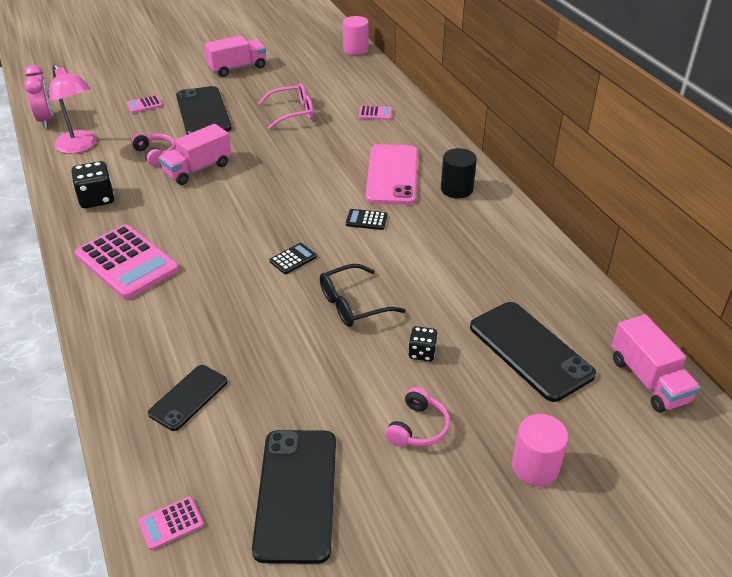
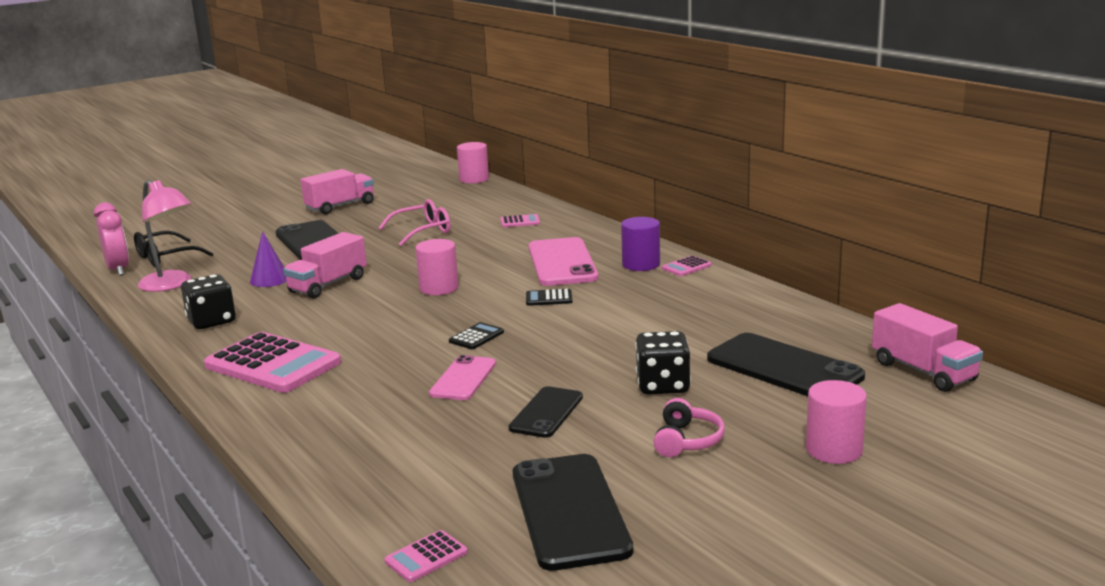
camera: 10 degrees left, 20 degrees down
pink calculator [126,95,163,113] -> pink calculator moved to [662,256,712,276]
pink headphones [131,133,176,166] -> purple cone [250,231,287,287]
black phone [148,365,227,431] -> black phone moved to [509,386,583,438]
black glasses [320,264,406,327] -> black glasses moved to [134,231,214,267]
black dice [408,326,438,362] -> black dice [635,331,691,395], size x1.65
black cylinder [441,148,477,198] -> purple cylinder [621,217,660,271]
none -> pink cylinder [416,239,459,295]
none -> pink phone [429,355,496,400]

